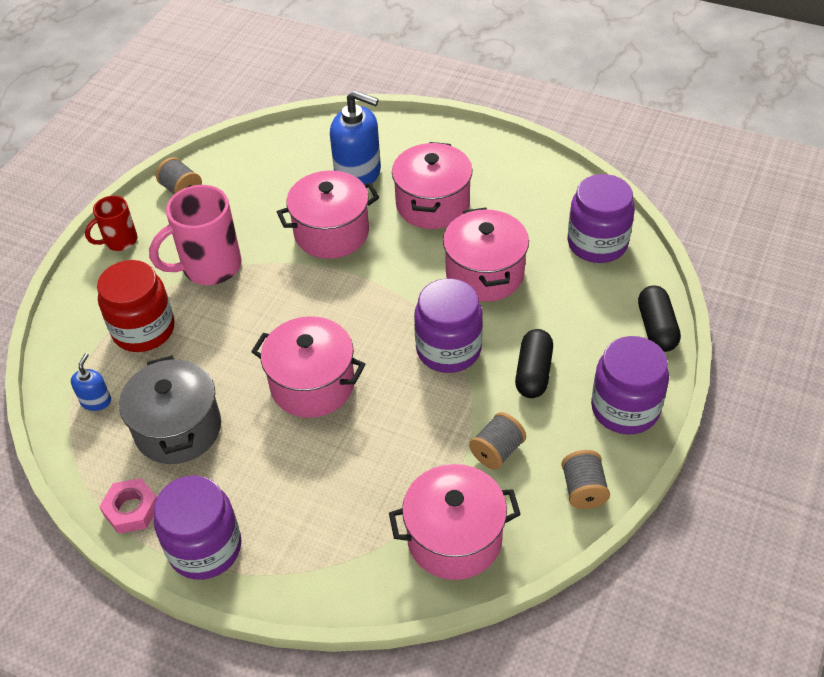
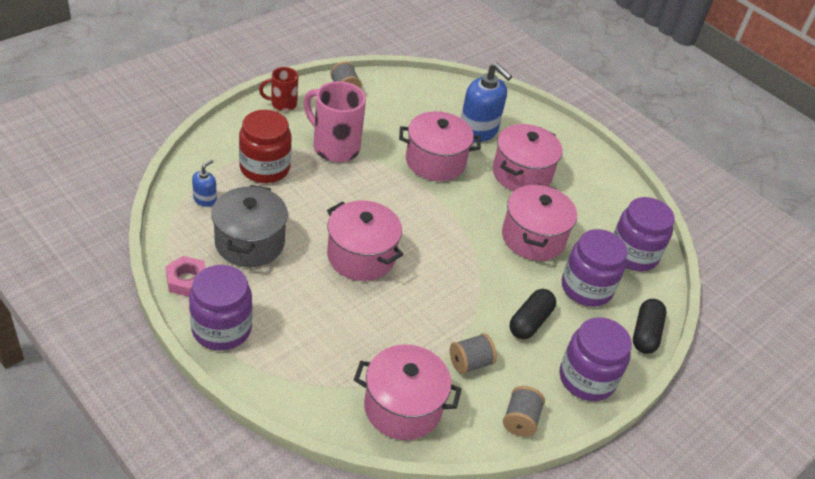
camera: 15 degrees right, 5 degrees down
pink mug [149,185,242,285] -> pink mug turned 45 degrees clockwise [303,81,366,162]
purple jar [414,278,483,373] -> purple jar moved to [562,229,627,307]

